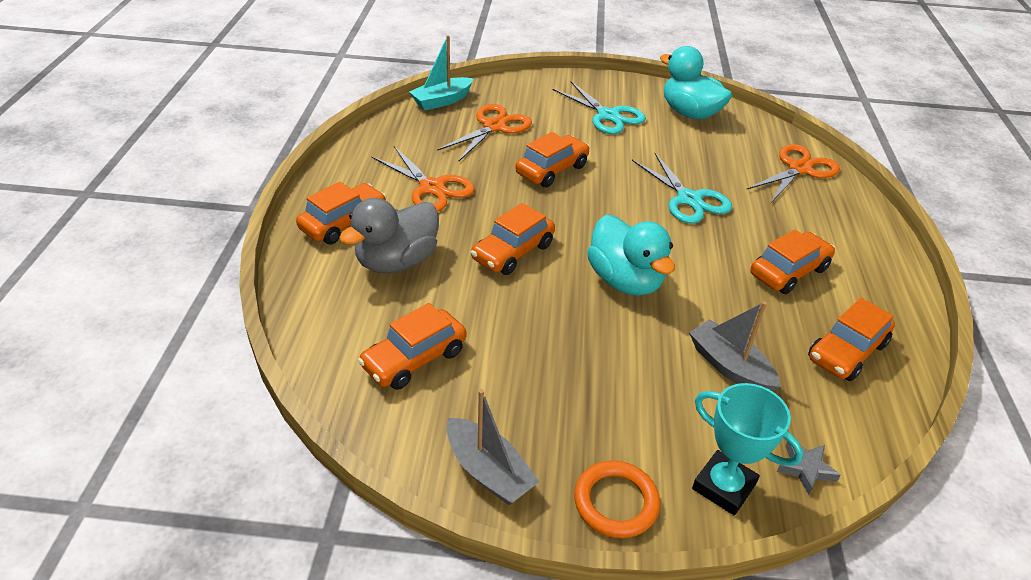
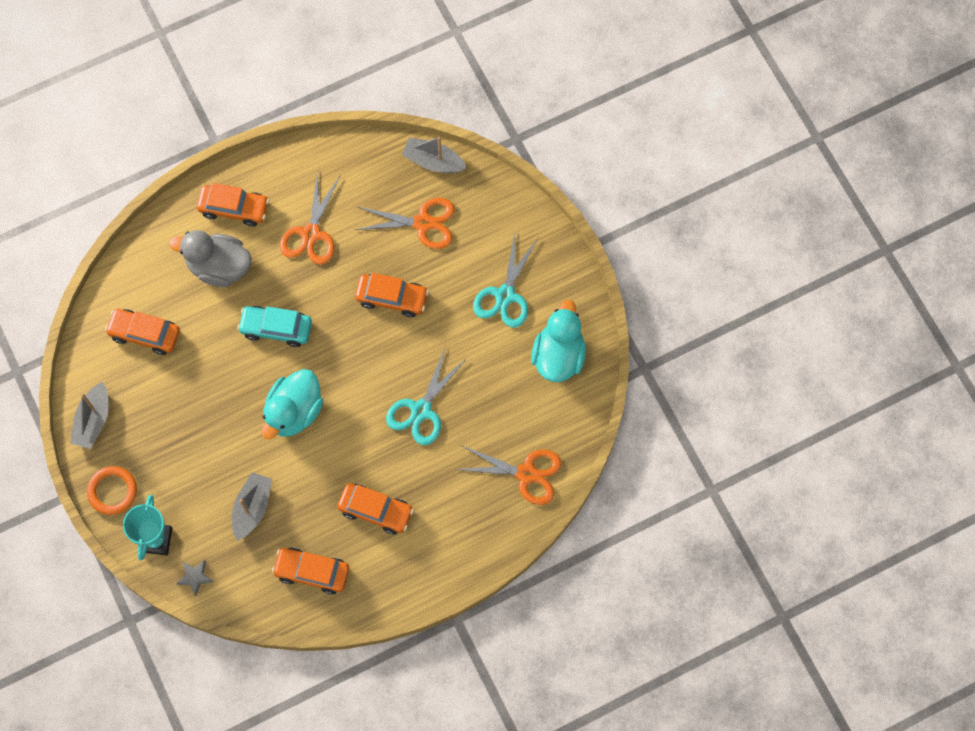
camera: 60 degrees right, 30 degrees up
turquoise boat [409,35,474,110] -> grey boat [402,137,467,173]
orange car [470,203,555,275] -> turquoise car [237,306,312,347]

